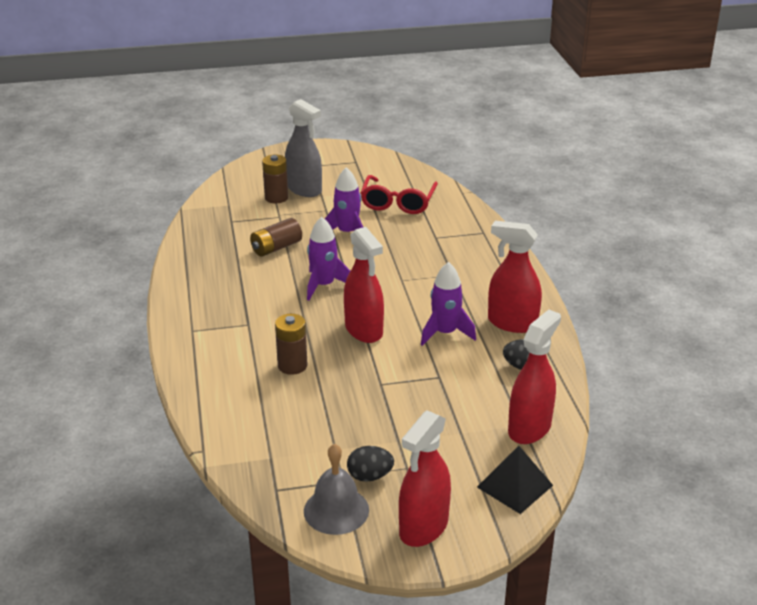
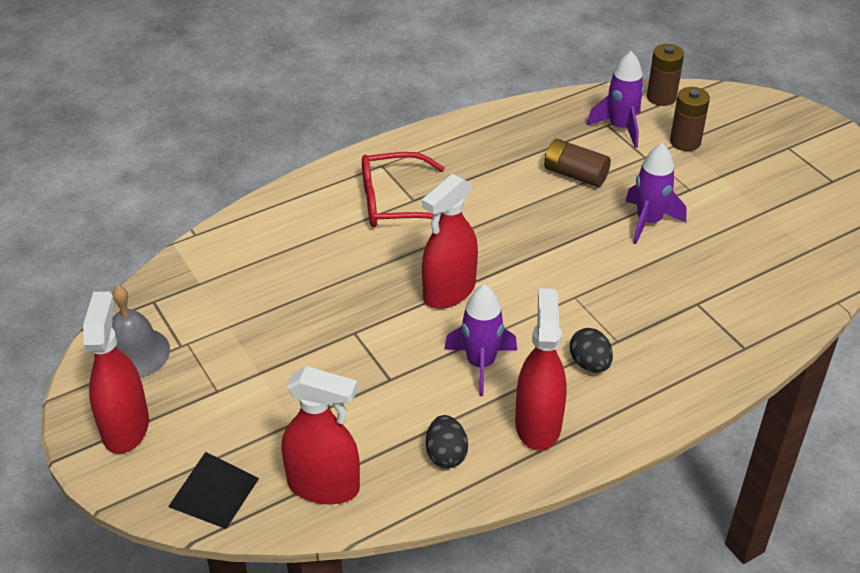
camera: 70 degrees right, 10 degrees up
brown battery [275,314,308,375] -> brown battery moved to [647,44,684,106]
grey spray bottle [285,99,322,197] -> none
purple rocket [307,217,350,301] -> purple rocket moved to [587,51,644,148]
black egg [347,446,394,482] -> black egg moved to [570,328,613,373]
red glasses [361,175,438,214] -> red glasses moved to [362,152,445,227]
red spray bottle [399,410,451,547] -> red spray bottle turned 75 degrees clockwise [83,292,149,454]

